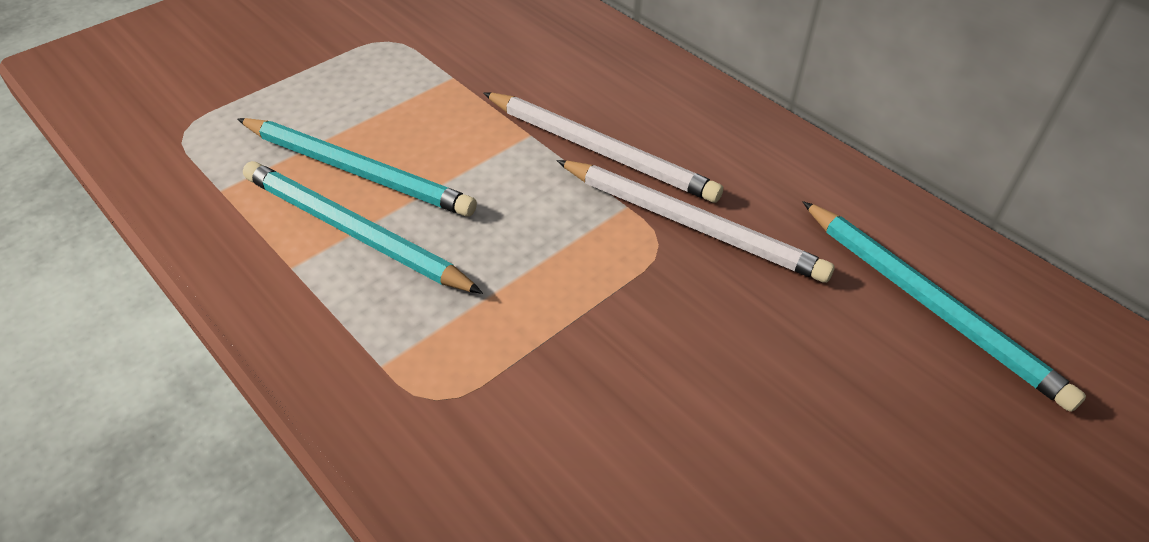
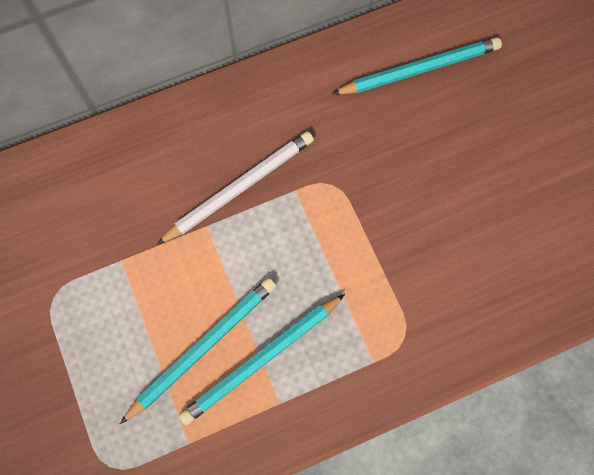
camera: 70 degrees left, 25 degrees up
white pencil [556,160,835,283] -> none

